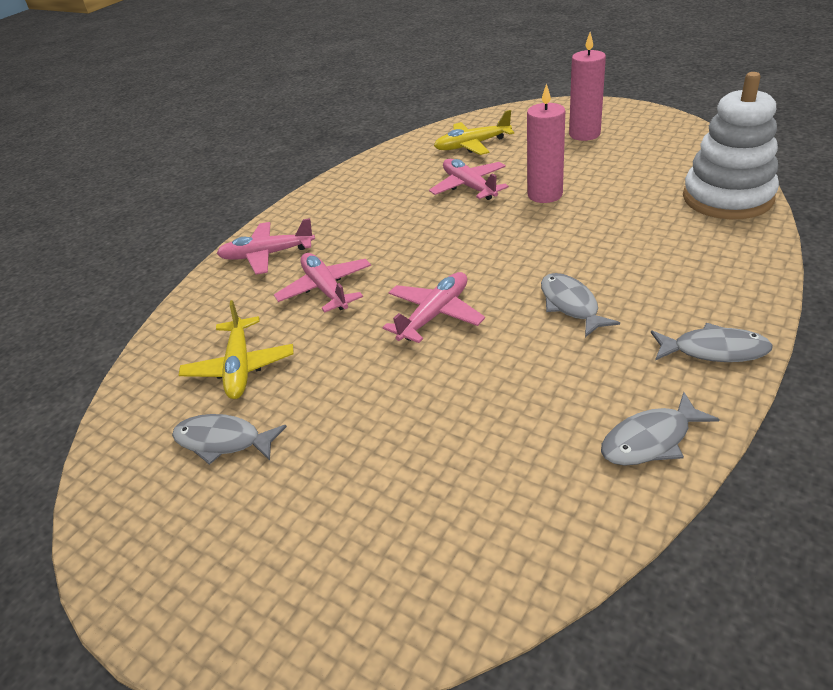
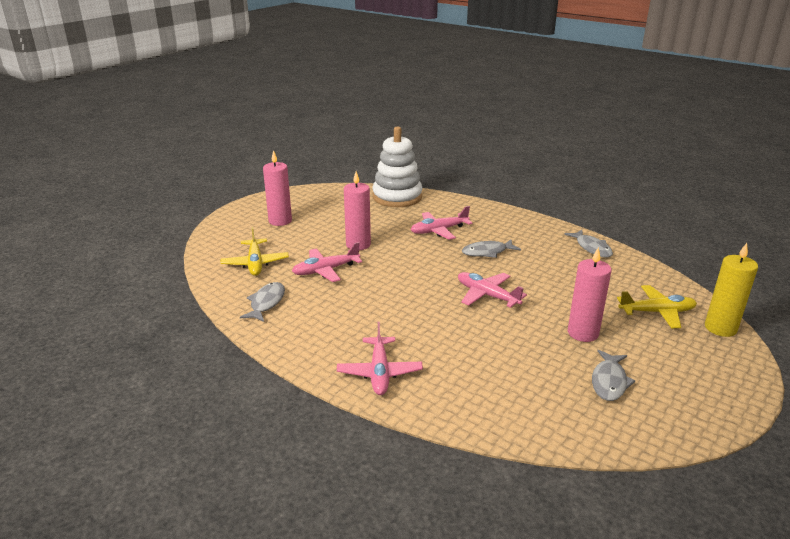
camera: 90 degrees left, 10 degrees down
yellow plane [179,300,294,399] -> yellow plane moved to [617,285,697,328]
pink plane [274,253,371,313] -> pink plane moved to [411,206,472,240]
grey fish [651,323,773,362] -> grey fish moved to [240,282,285,322]
none -> pink candle [568,247,611,342]
none -> yellow candle [705,243,758,337]

